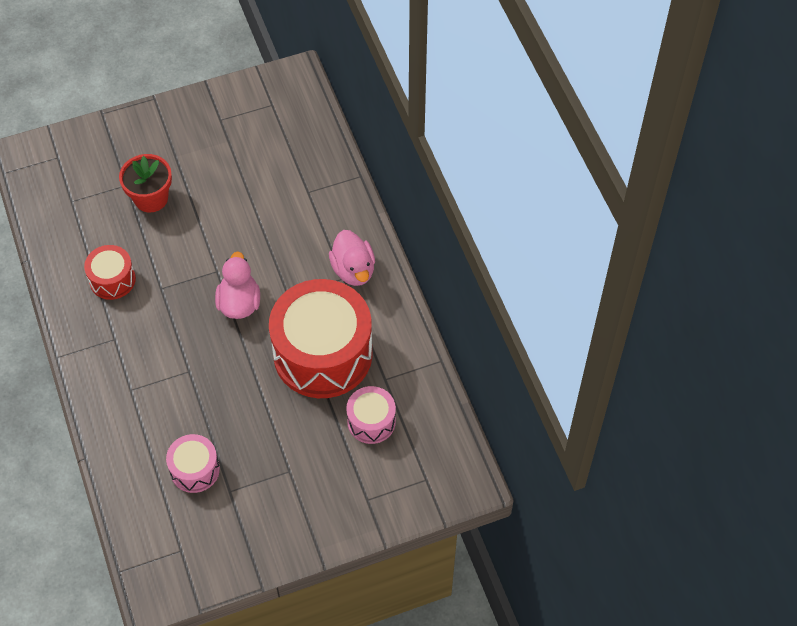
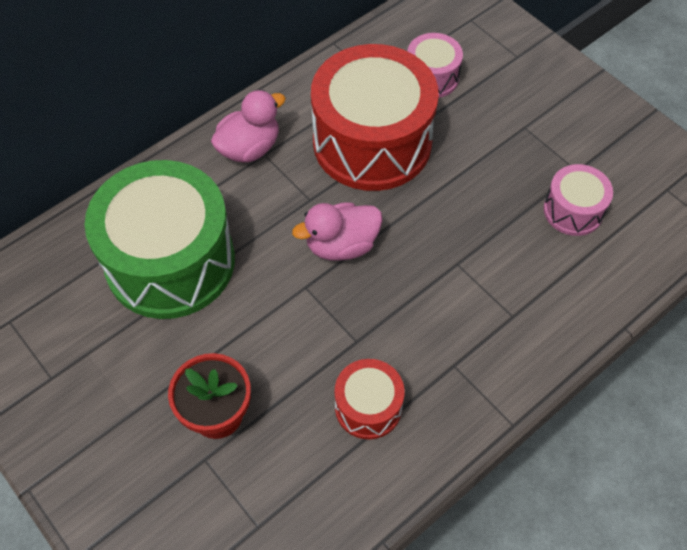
camera: 110 degrees left, 0 degrees up
none -> green drum [85,160,235,319]

